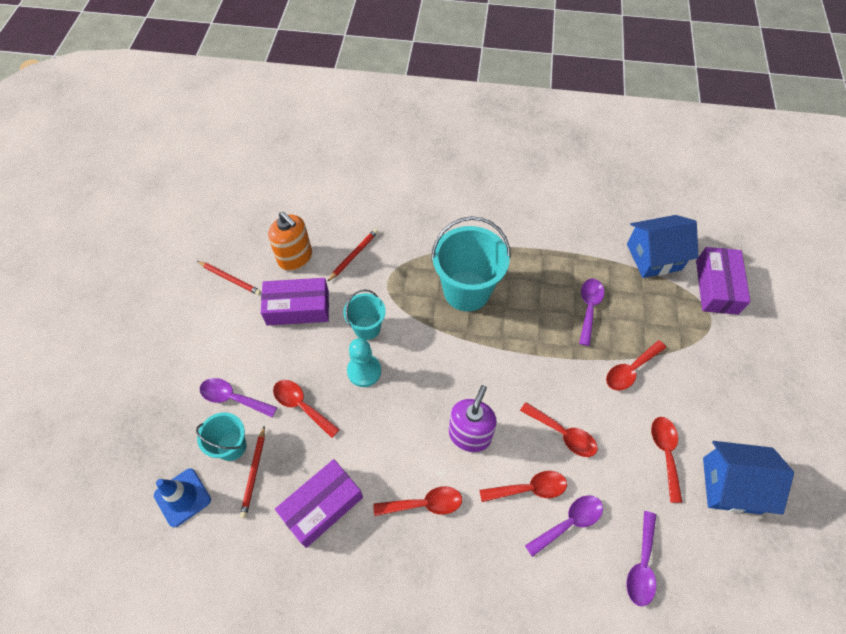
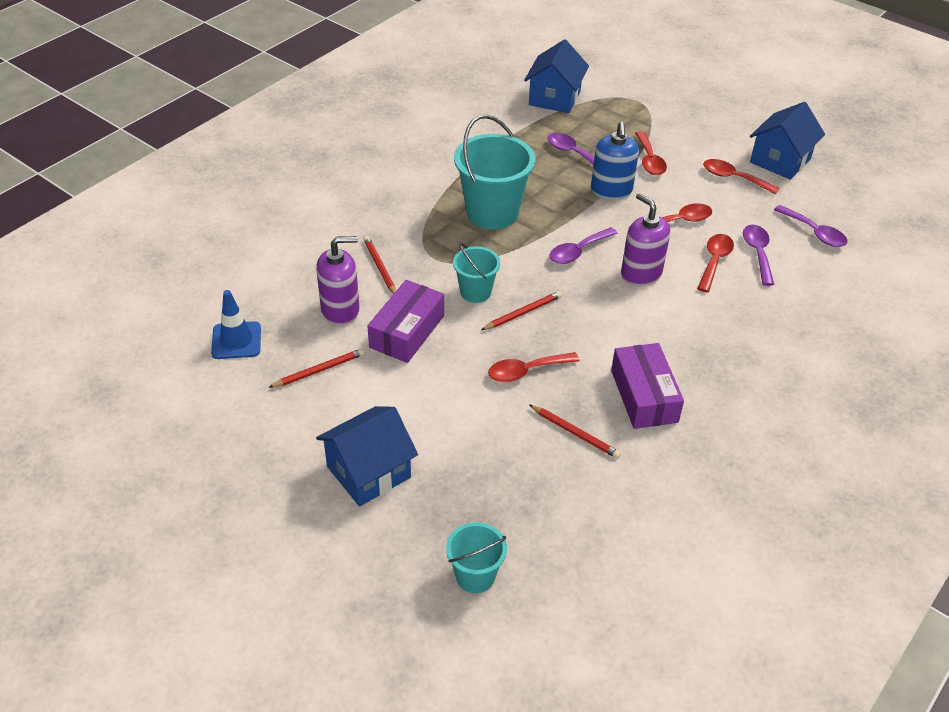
camera: 60 degrees left, 15 degrees down
blue traffic cone [154,469,211,527] -> blue traffic cone moved to [211,290,261,359]
turquoise bucket [196,412,246,461] -> turquoise bucket moved to [446,522,507,593]
purple spoon [200,378,277,417] -> purple spoon moved to [549,227,618,264]
orange soap dispenser [268,212,312,271] -> purple soap dispenser [316,236,360,325]
turquoise pawn [347,338,381,387] -> red pencil [481,291,562,330]
red spoon [373,487,462,516] -> none
purple box [696,247,751,315] -> none
none -> blue house [316,406,418,506]
none -> blue soap dispenser [591,122,639,200]

